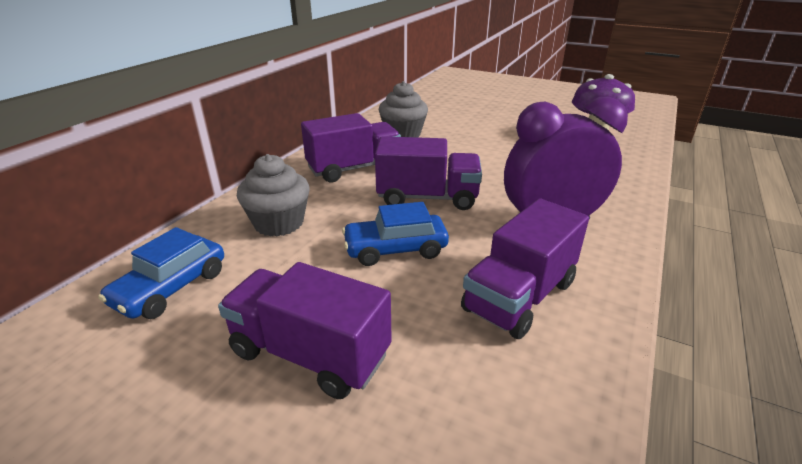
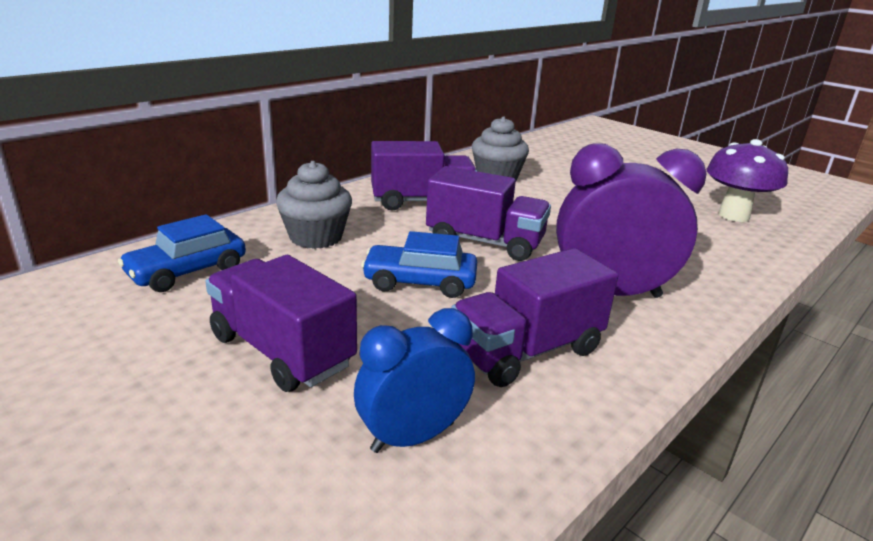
camera: 15 degrees right, 5 degrees down
none -> blue clock [354,308,475,453]

